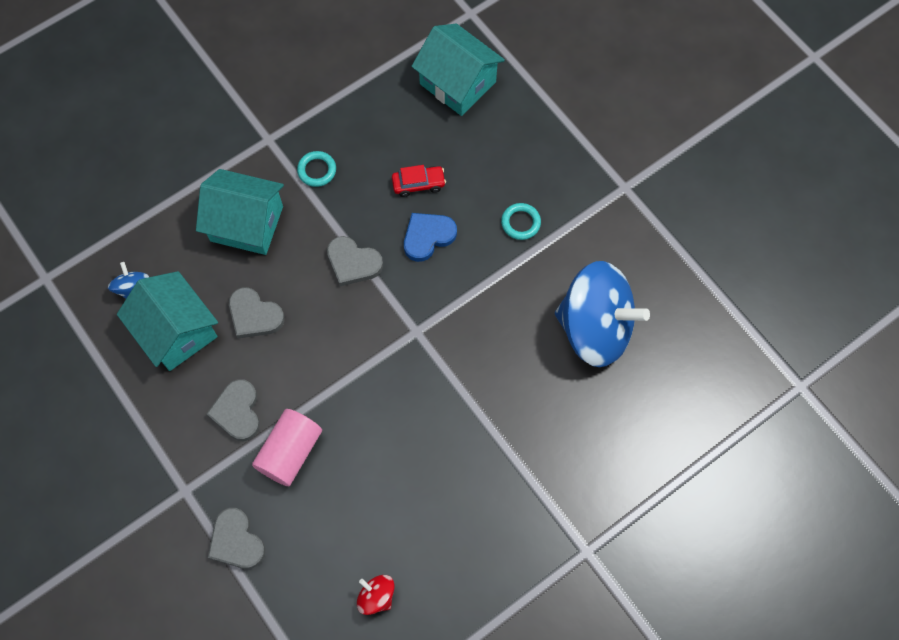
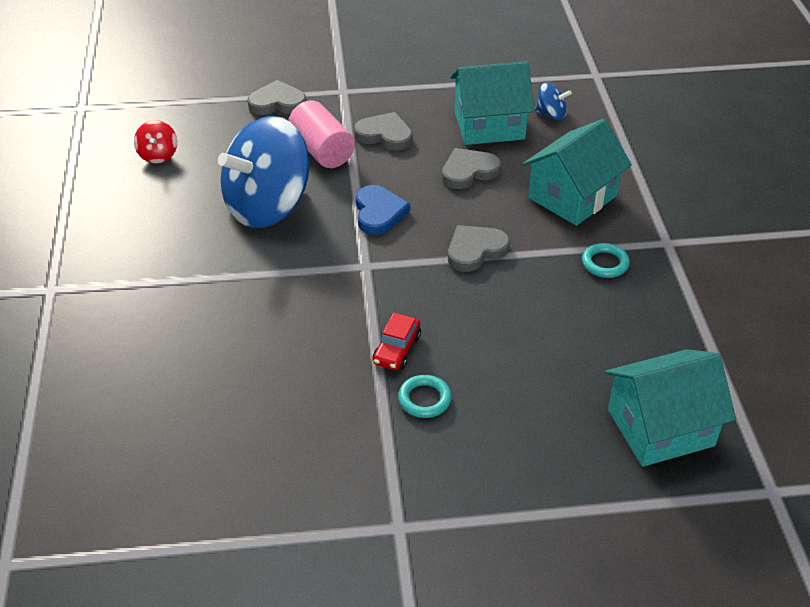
camera: 120 degrees right, 25 degrees down
red spinning top [357,575,395,615] -> red spinning top turned 105 degrees clockwise [134,120,177,164]
red car [392,165,446,197] -> red car moved to [373,313,421,370]
blue heart [404,213,457,262] -> blue heart moved to [356,185,410,235]
blue spinning top [555,261,650,367] -> blue spinning top moved to [218,116,310,228]

